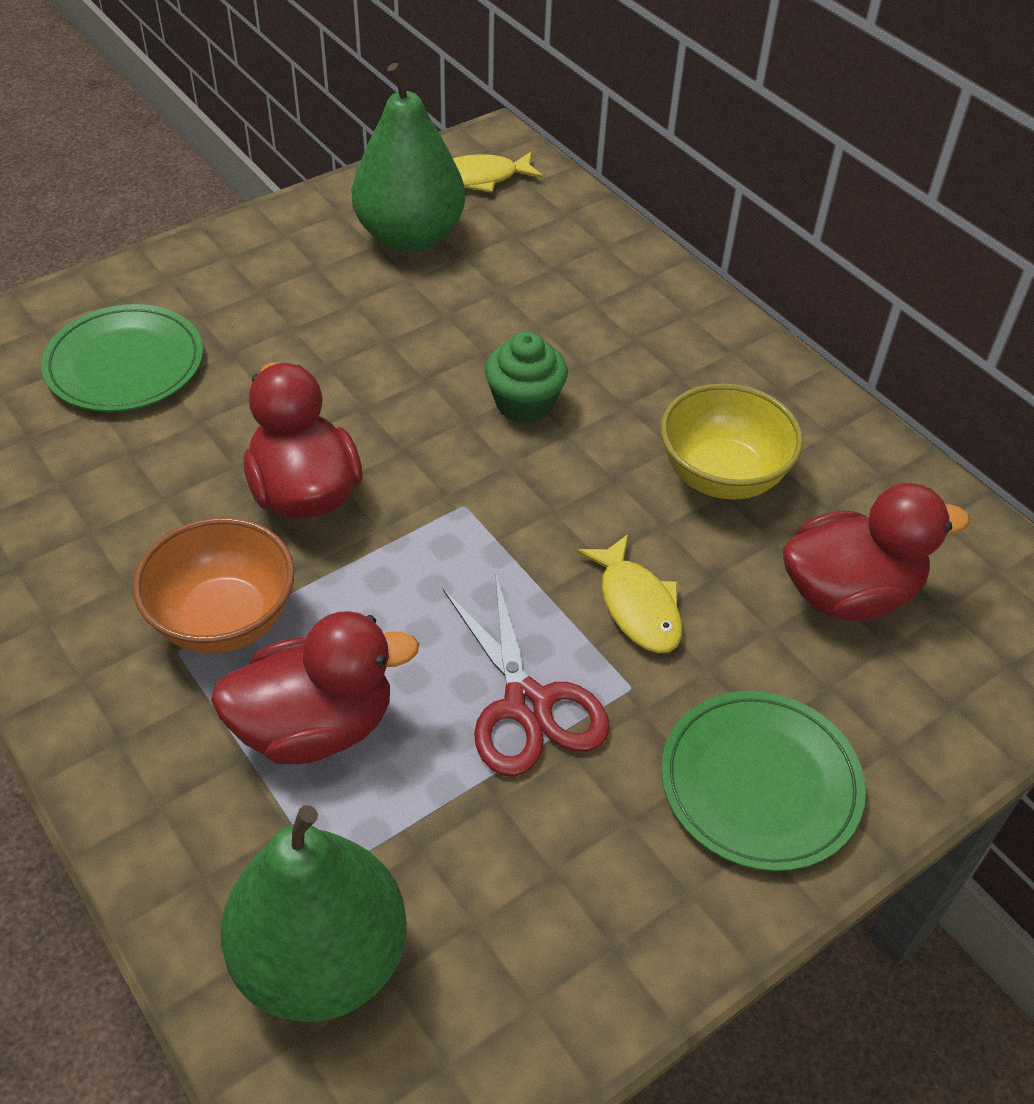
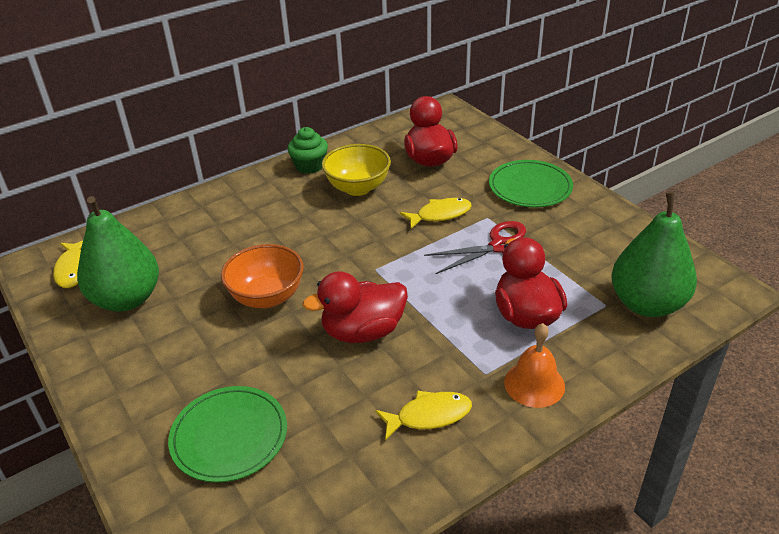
camera: 85 degrees left, 10 degrees down
orange bowl [133,517,295,653] -> orange bowl moved to [221,244,304,308]
green cupcake [485,331,568,424] -> green cupcake moved to [287,127,328,174]
none -> yellow fish [375,390,472,440]
none -> orange bell [504,323,565,408]

